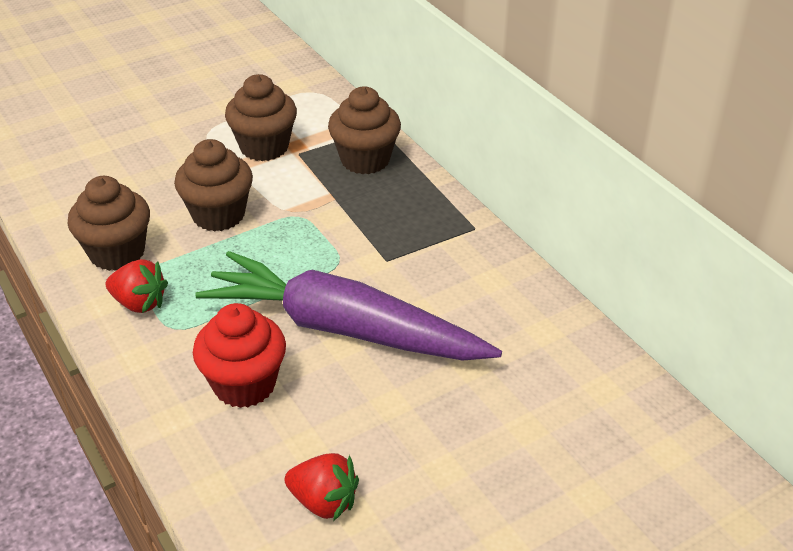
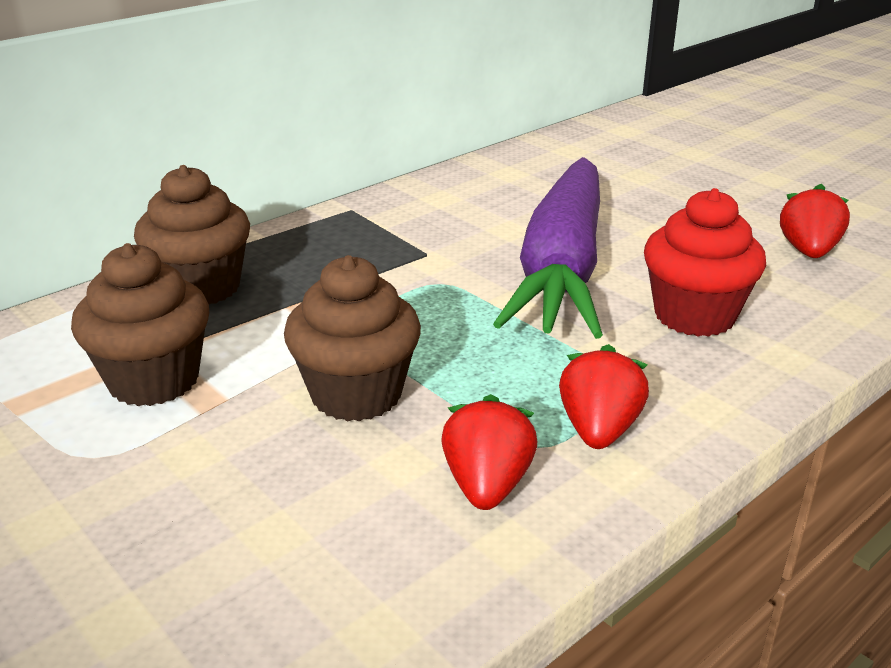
camera: 100 degrees left, 10 degrees down
brown cupcake [68,176,150,271] -> red strawberry [441,394,537,510]

